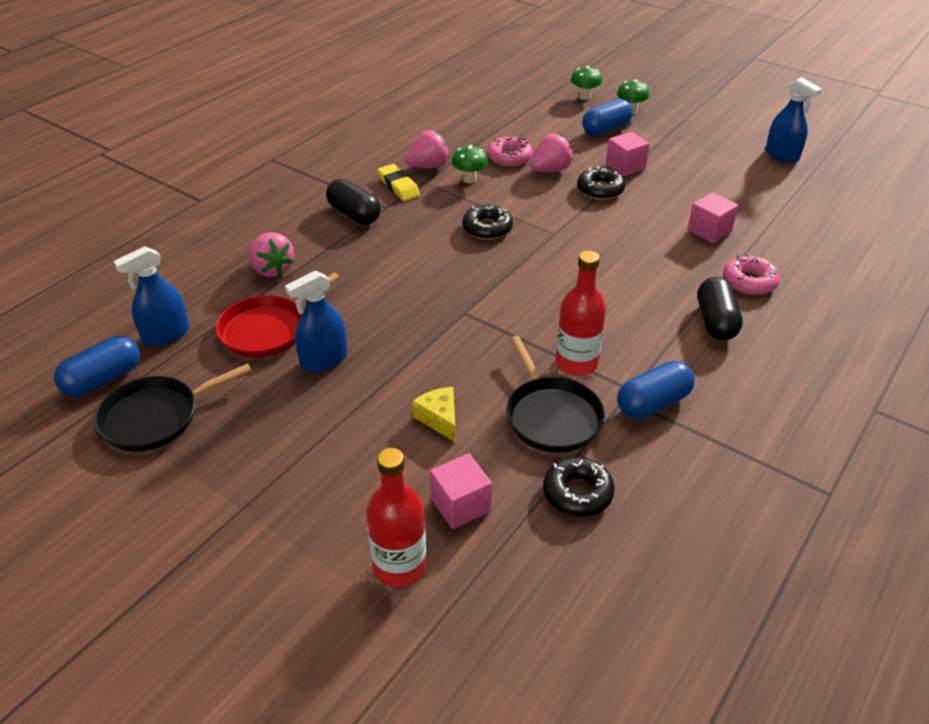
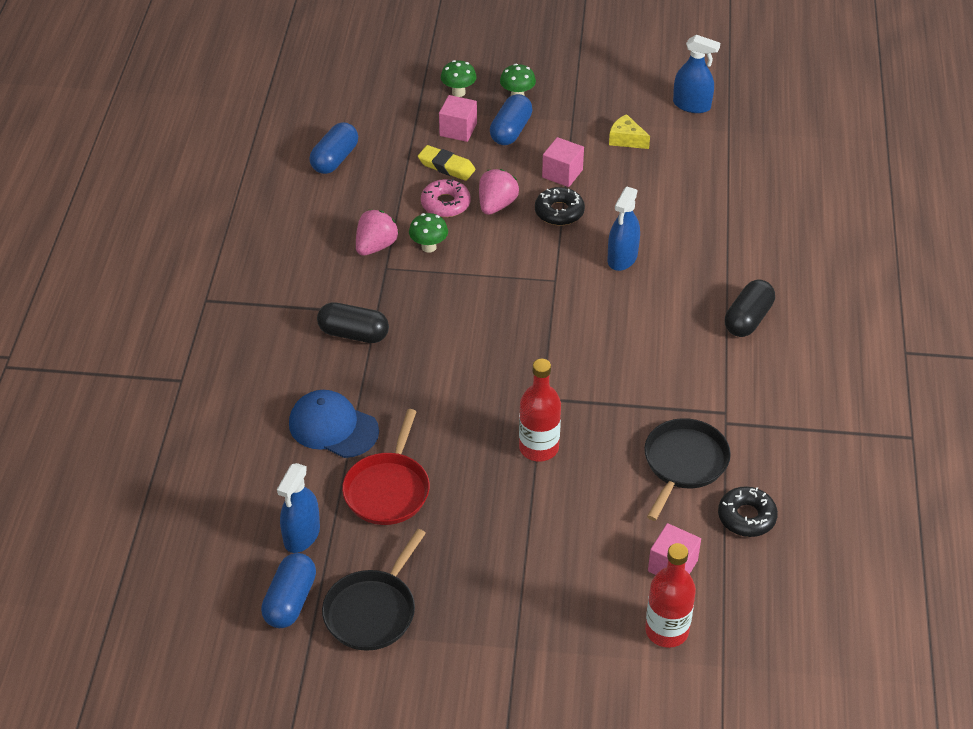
camera: 30 degrees left, 5 degrees up
pink strawberry [249,232,294,277] -> blue cap [289,390,379,458]
blue spray bottle [285,270,348,372] -> blue spray bottle moved to [608,186,640,271]
yellow eraser [377,164,420,201] -> yellow eraser moved to [418,145,475,181]
yellow cheese [412,387,455,442] -> yellow cheese moved to [609,114,650,149]
black donut [462,204,513,240] -> none
black pan [506,336,605,453] -> black pan turned 105 degrees counterclockwise [644,418,731,521]
red bottle [555,251,606,376] -> red bottle moved to [519,359,561,462]
blue capsule [617,361,695,419] -> blue capsule moved to [309,122,358,174]
pink cube [687,192,739,243] -> pink cube moved to [439,95,477,142]
black capsule [697,277,743,340] -> black capsule turned 60 degrees clockwise [725,280,775,337]
pink donut [723,254,780,295] -> none

